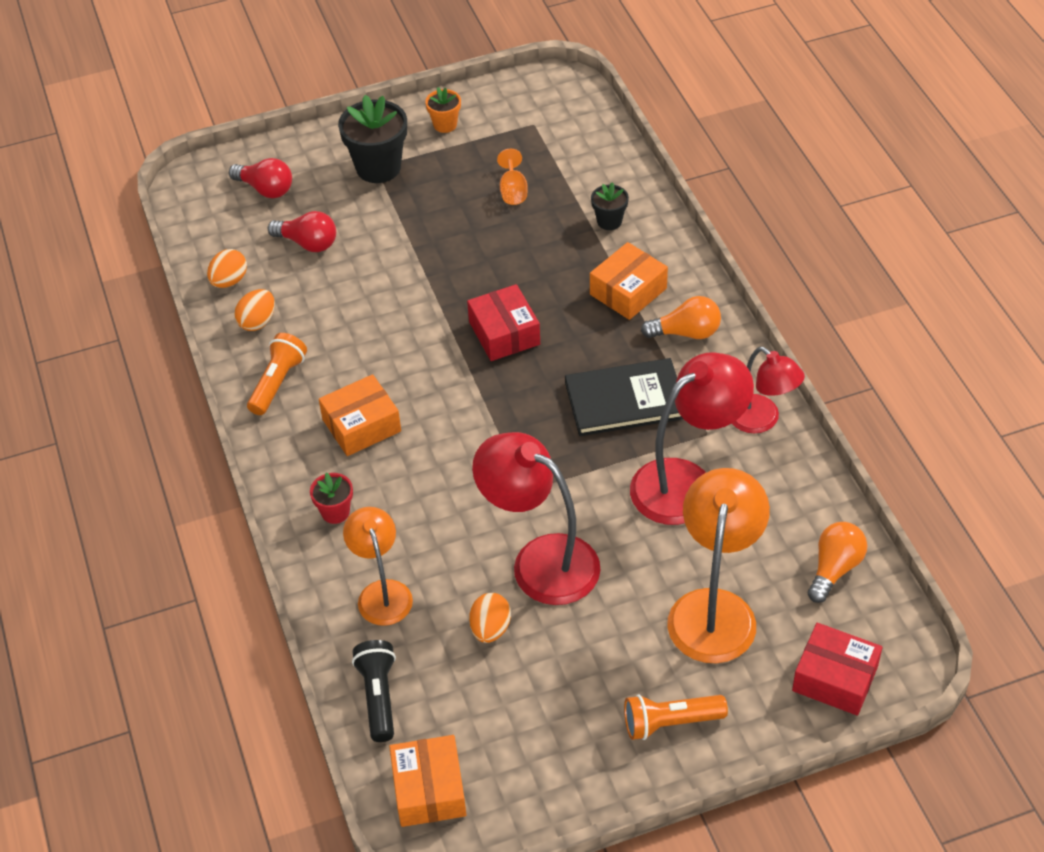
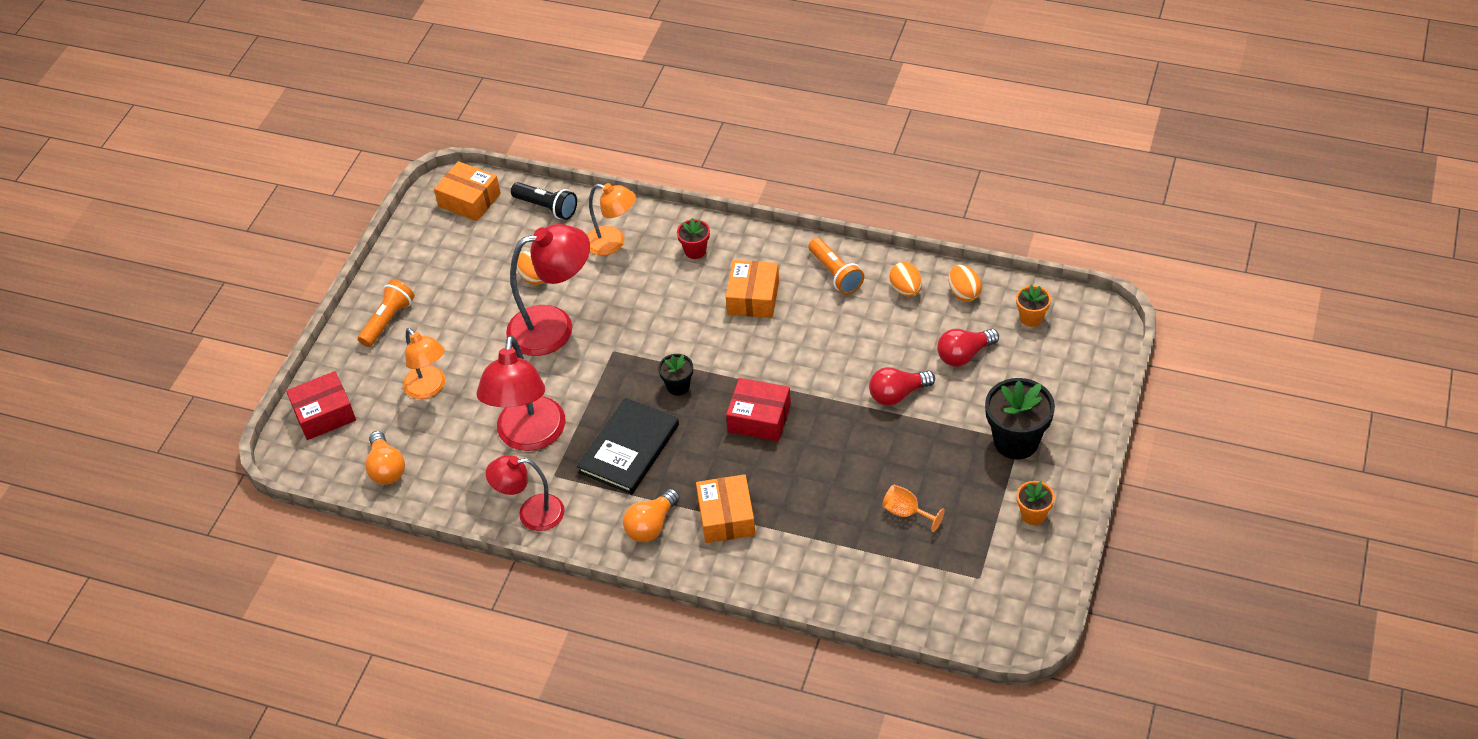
camera: 130 degrees right, 0 degrees up
red light bulb [229,158,292,198] -> red light bulb moved to [869,367,935,406]
black flower pot [591,182,629,230] -> black flower pot moved to [658,354,693,396]
orange lamp [667,468,770,663] -> orange lamp [403,328,445,399], size x0.63
none -> orange flower pot [1016,285,1051,327]

